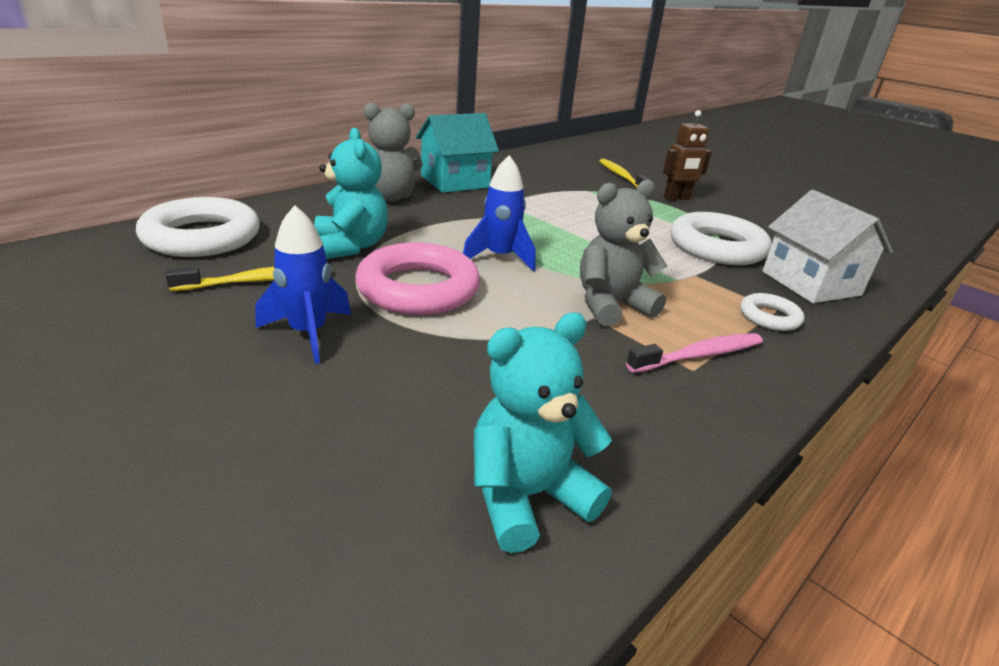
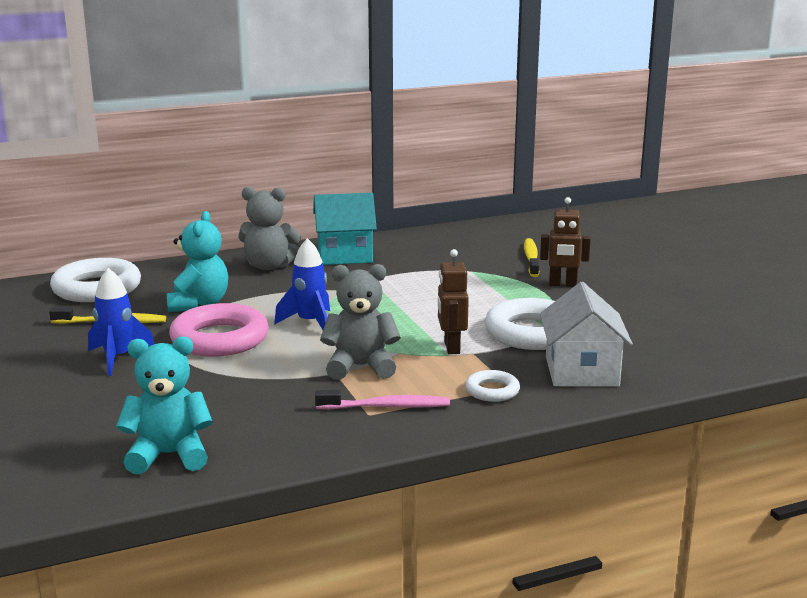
camera: 25 degrees right, 10 degrees down
none -> brown robot [438,249,469,354]

